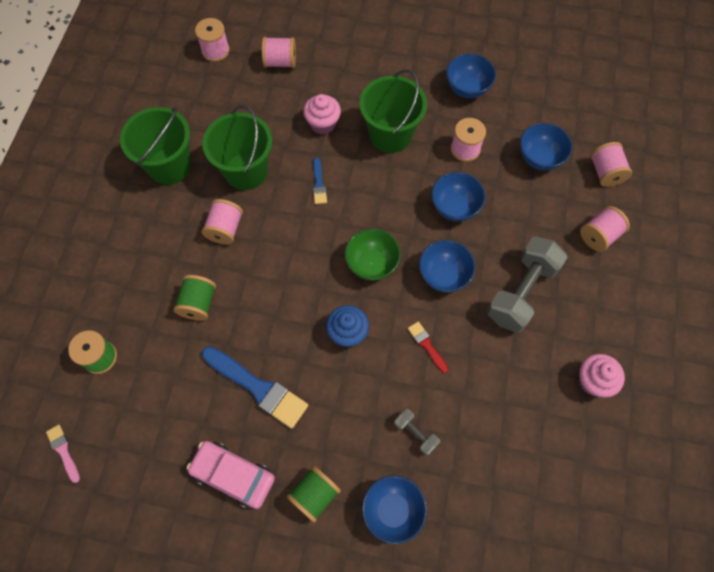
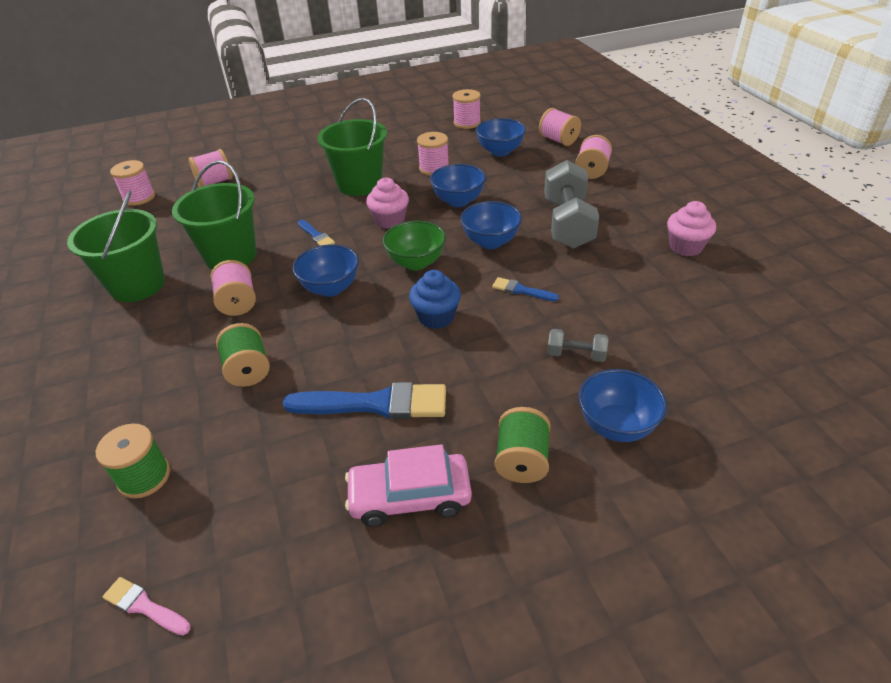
camera: 30 degrees left, 25 degrees down
pink cupcake [303,94,341,134] -> pink cupcake moved to [366,178,409,229]
red brush [408,321,448,373] -> blue brush [492,277,559,301]
blue bowl [446,53,496,98] -> blue bowl moved to [292,244,359,297]
none -> pink spool [453,89,481,129]

